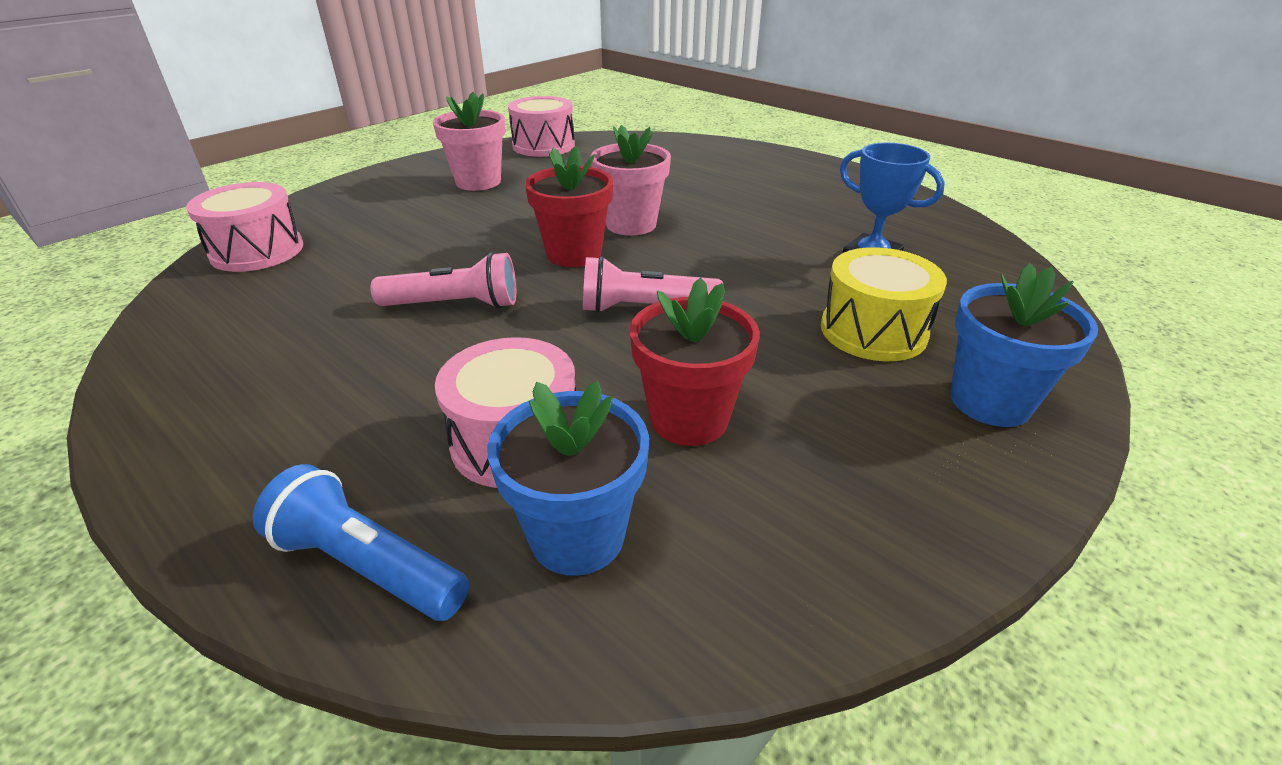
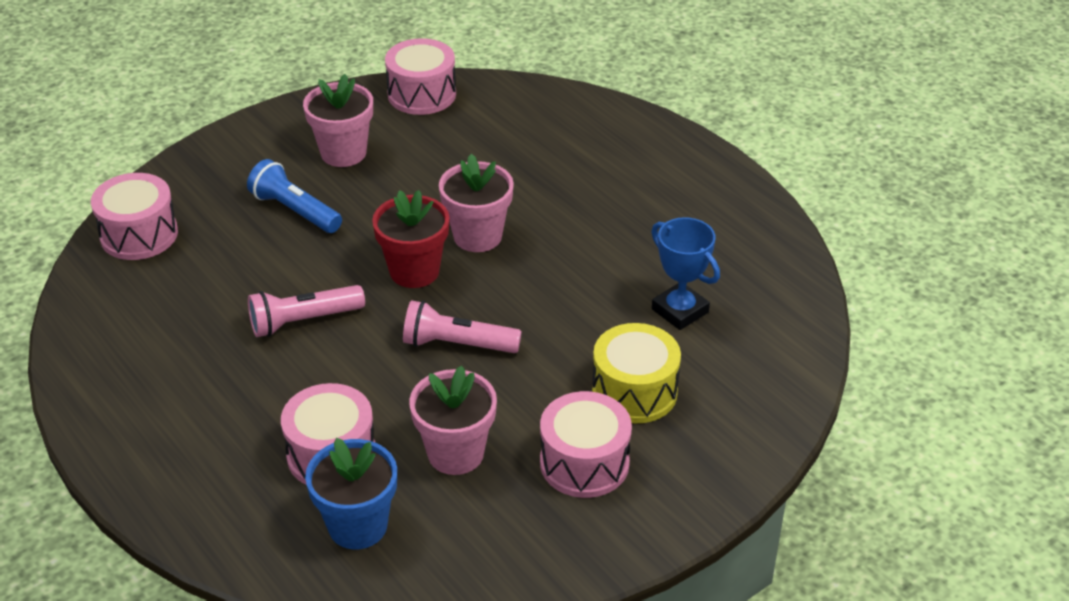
camera: 10 degrees right, 5 degrees up
blue flashlight [253,464,469,621] -> blue flashlight moved to [247,159,342,233]
pink flashlight [371,252,516,308] -> pink flashlight turned 150 degrees clockwise [248,285,365,337]
red flower pot [630,278,760,446] -> pink flower pot [409,366,497,475]
blue flower pot [951,263,1098,427] -> none
none -> pink drum [540,391,632,498]

